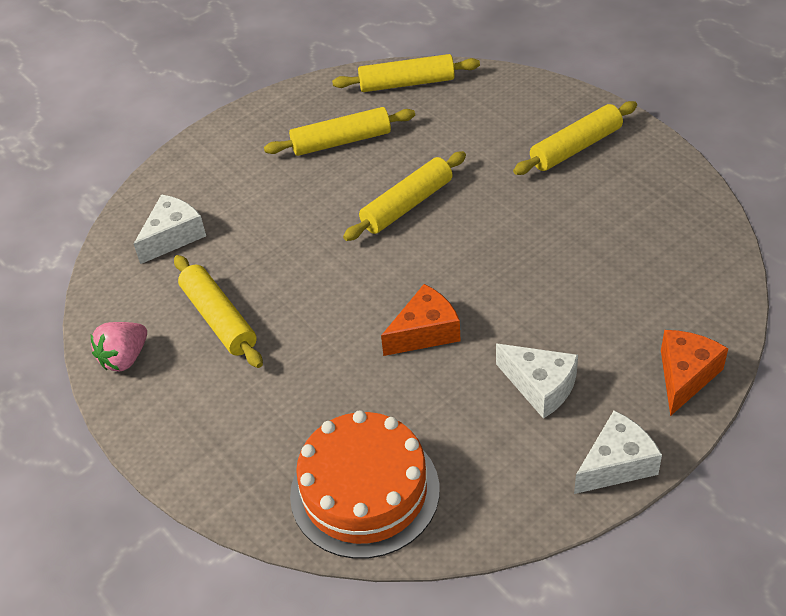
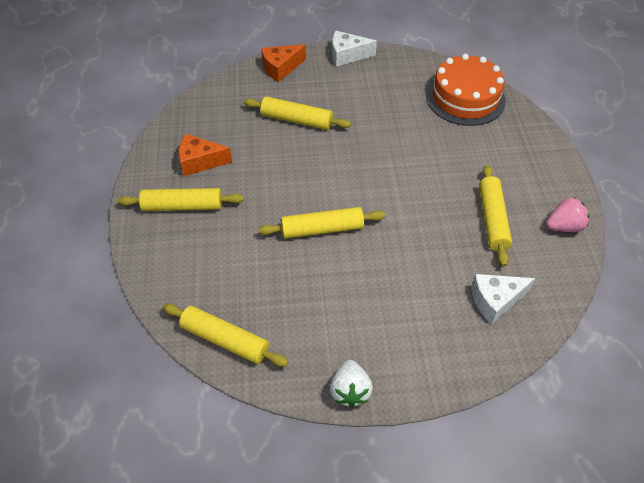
camera: 150 degrees left, 5 degrees up
yellow rolling pin [264,107,415,156] -> yellow rolling pin moved to [244,96,351,130]
orange cheese [381,284,461,356] -> orange cheese moved to [179,134,232,176]
white cheese [496,344,578,419] -> none
none -> white strawberry [330,360,373,408]

